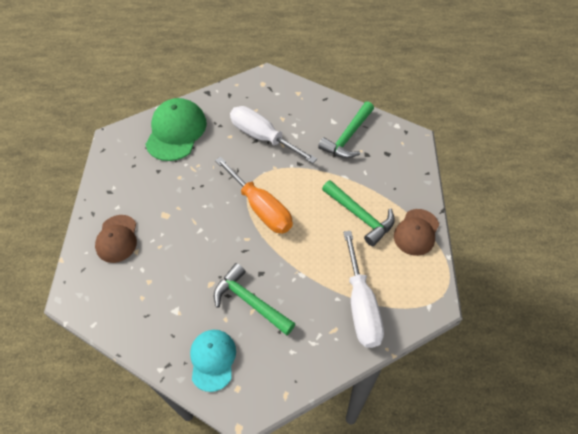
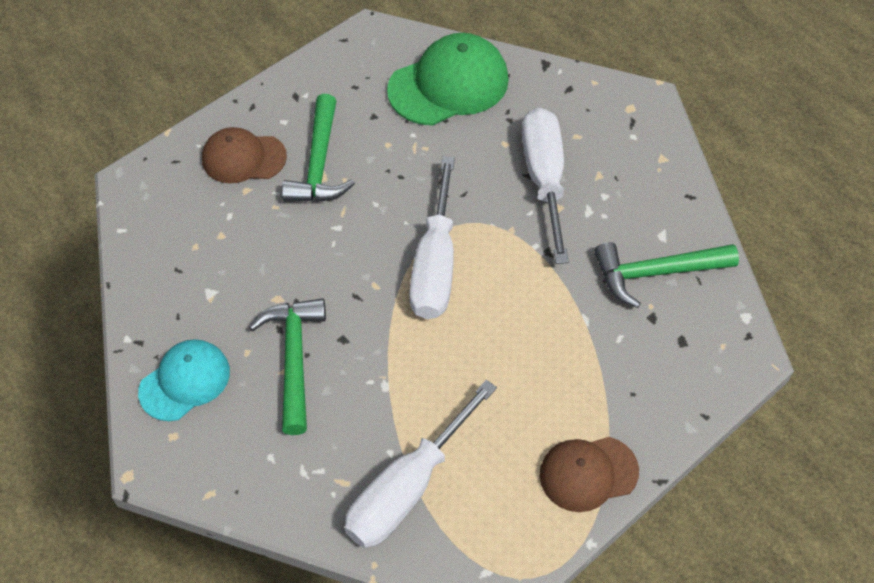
camera: 45 degrees right, 0 degrees up
brown cap [95,215,137,263] -> brown cap turned 45 degrees clockwise [202,127,287,183]
orange screwdriver [215,157,293,234] -> white screwdriver [409,156,455,319]
green hammer [322,180,395,246] -> green hammer moved to [282,94,355,202]

